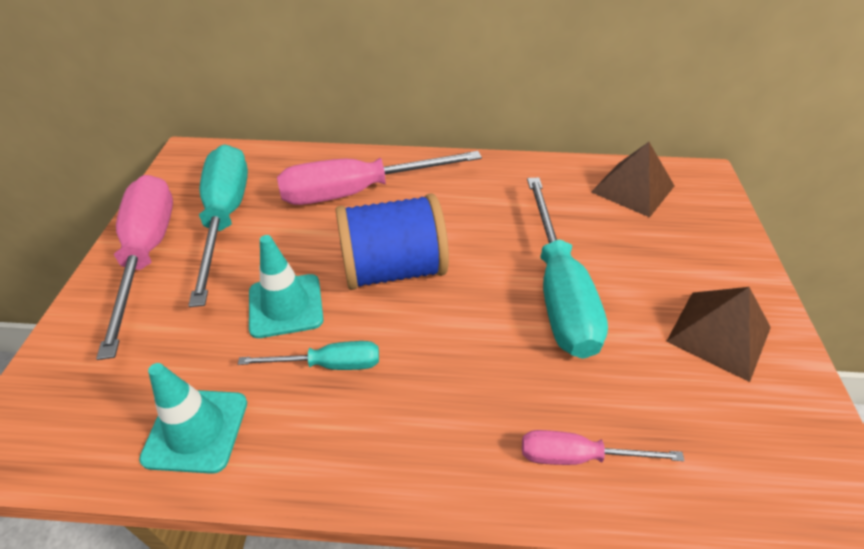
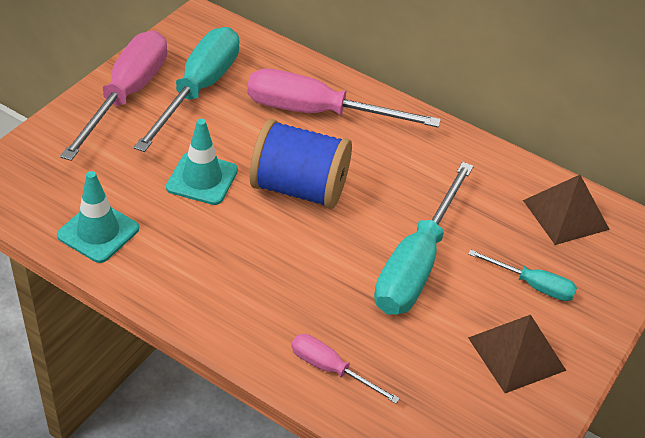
camera: 25 degrees right, 0 degrees up
turquoise screwdriver [238,341,379,370] -> turquoise screwdriver moved to [468,249,577,301]

